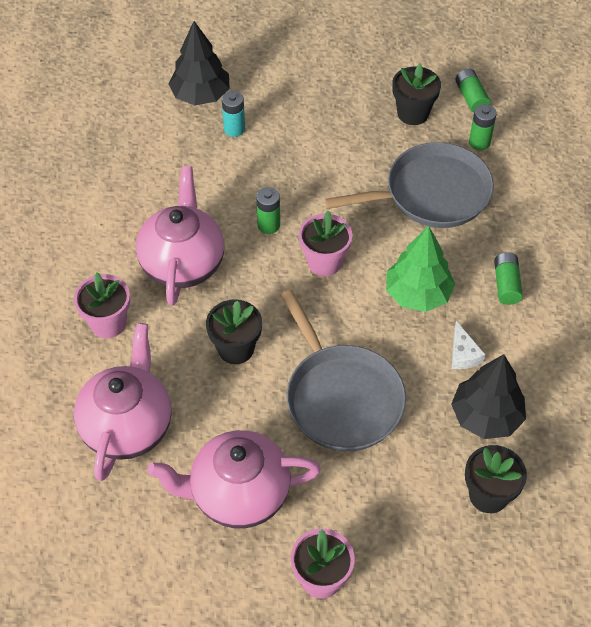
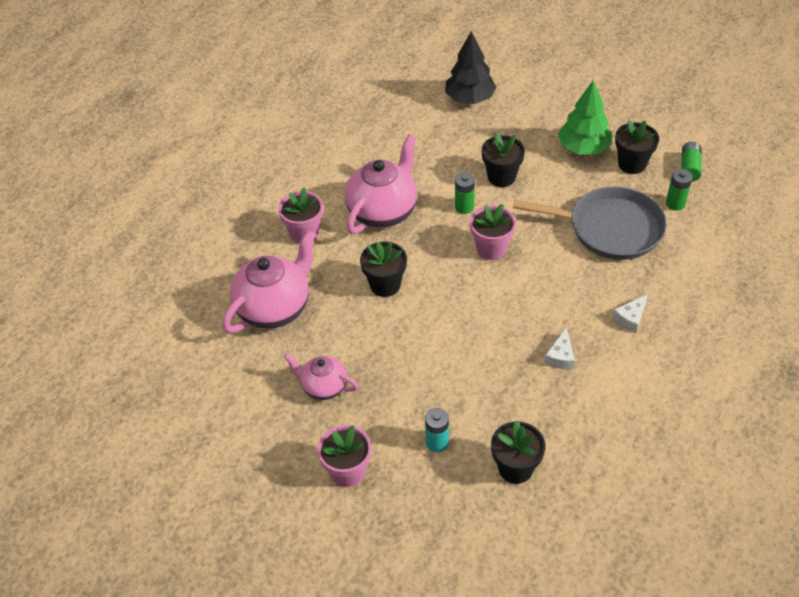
camera: 30 degrees right, 5 degrees down
pink teapot [148,430,321,528] -> pink teapot [284,354,358,400], size x0.57
turquoise battery [222,91,245,137] -> turquoise battery moved to [425,408,449,452]
grey pan [281,290,406,451] -> none
green tree [386,226,455,312] -> green tree moved to [558,81,612,155]
black tree [451,354,526,439] -> none
green battery [494,252,523,305] -> white cheese [612,294,648,333]
none -> black flower pot [482,133,525,187]

